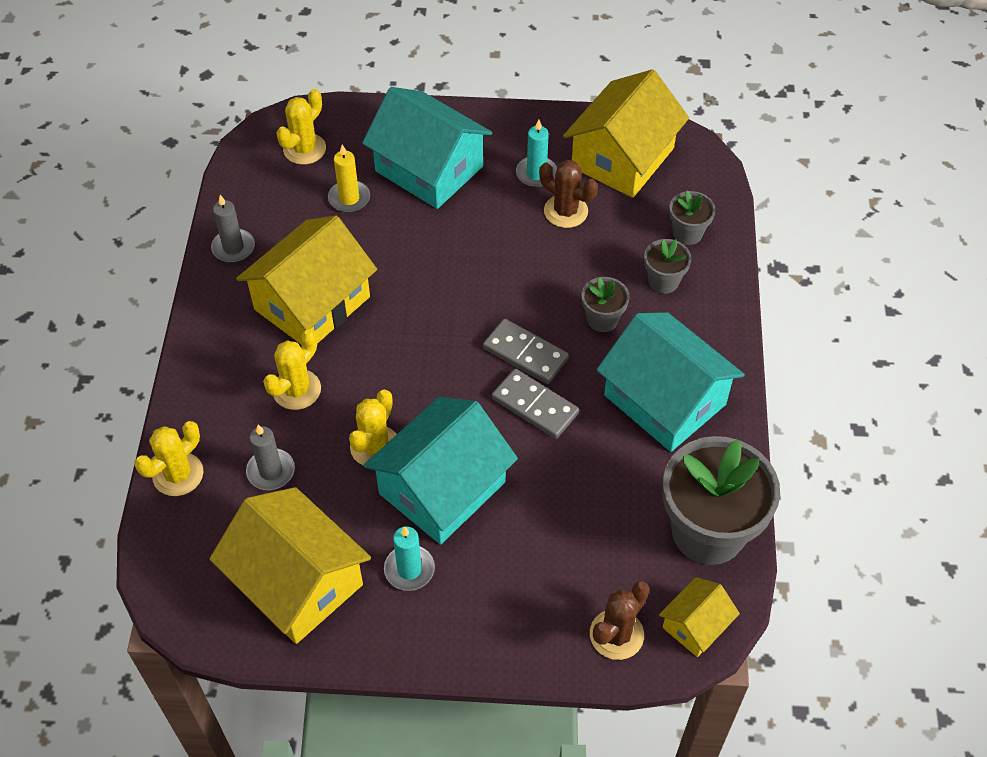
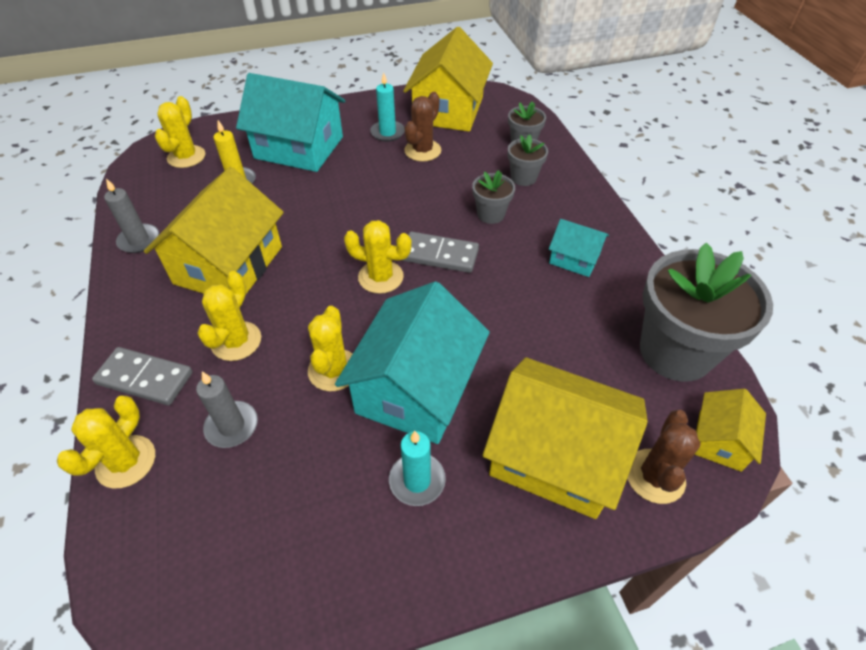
camera: 20 degrees left, 5 degrees down
yellow house [209,487,371,644] -> yellow house moved to [483,357,648,519]
grey domino [492,369,579,439] -> grey domino moved to [92,347,192,405]
brown cactus [539,160,598,228] -> brown cactus turned 75 degrees counterclockwise [404,92,441,162]
turquoise house [597,312,745,452] -> turquoise house [549,219,609,277], size x0.50
none -> yellow cactus [344,220,412,294]

